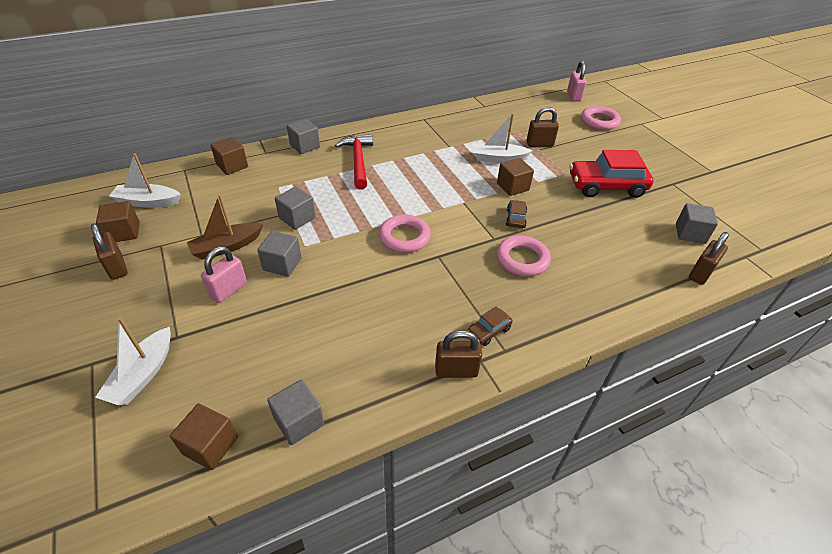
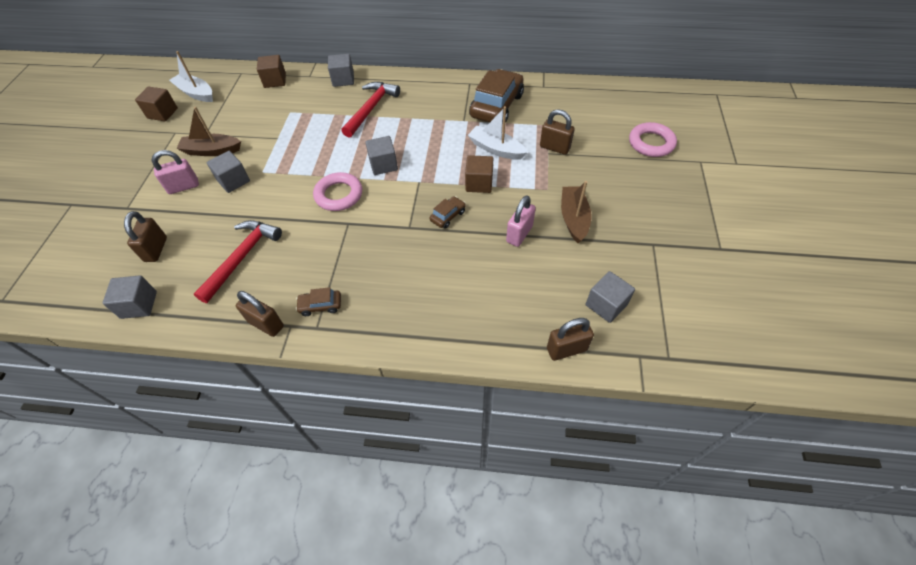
camera: 35 degrees right, 10 degrees up
brown padlock [91,223,128,280] -> brown padlock moved to [124,211,167,262]
white boat [95,317,171,405] -> none
brown cube [170,403,238,470] -> none
grey cube [275,186,315,230] -> grey cube moved to [365,136,398,175]
pink ring [496,236,551,276] -> none
pink padlock [567,61,587,102] -> pink padlock moved to [506,195,536,247]
red car [570,150,654,198] -> brown boat [561,181,592,243]
none -> red hammer [194,220,282,303]
none -> brown car [469,69,524,125]

